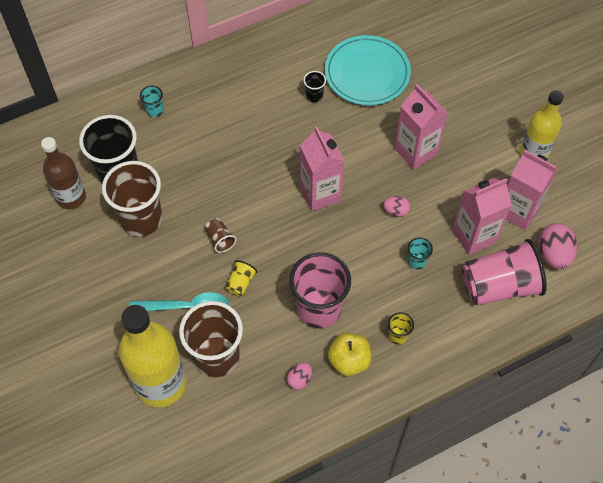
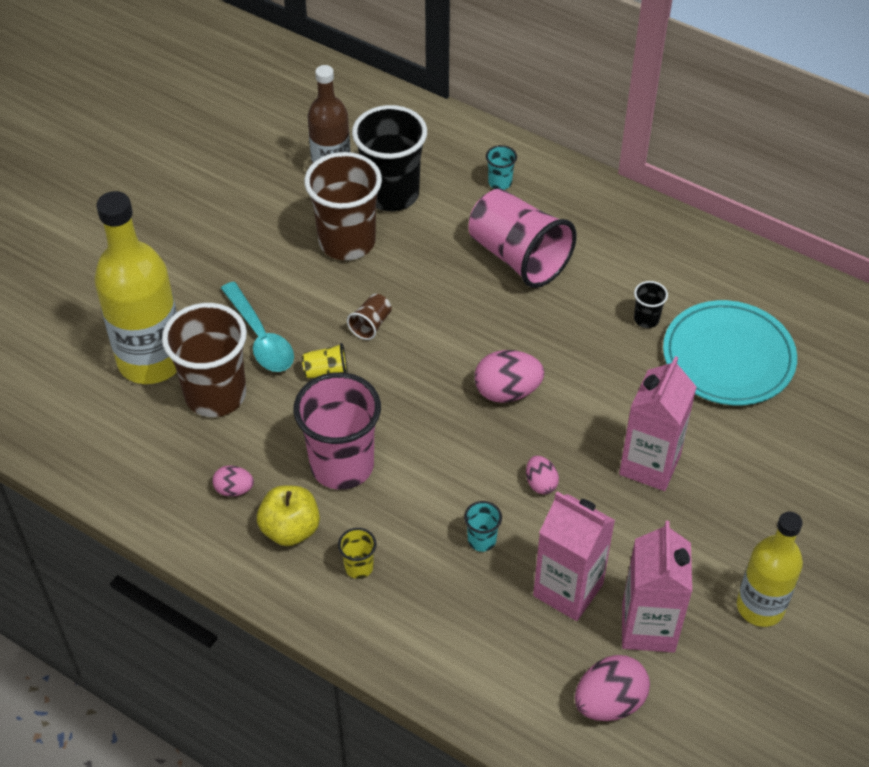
camera: 60 degrees right, 10 degrees down
pink carton [300,126,344,211] -> pink egg [474,350,544,403]
pink cup [462,239,547,305] -> pink cup moved to [468,189,576,288]

